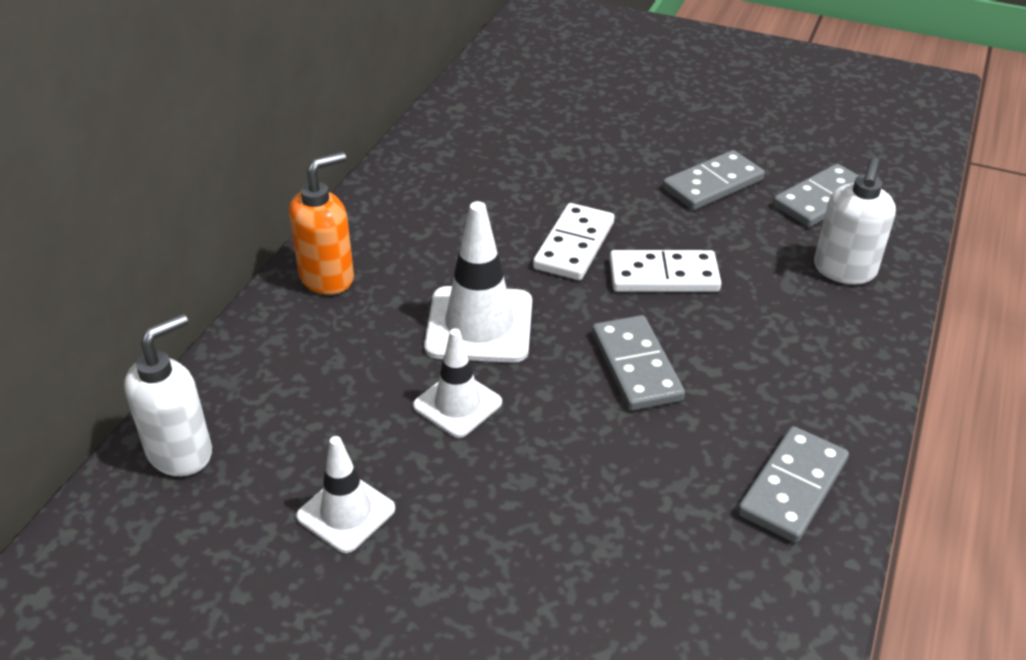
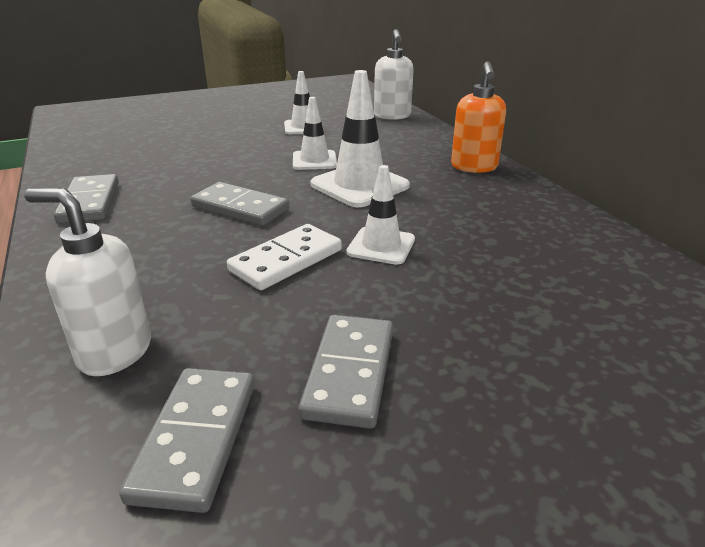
camera: 135 degrees right, 10 degrees down
white domino [533,203,614,280] -> white traffic cone [346,165,415,265]
white soap dispenser [814,157,896,284] -> white soap dispenser turned 45 degrees counterclockwise [24,188,151,376]

